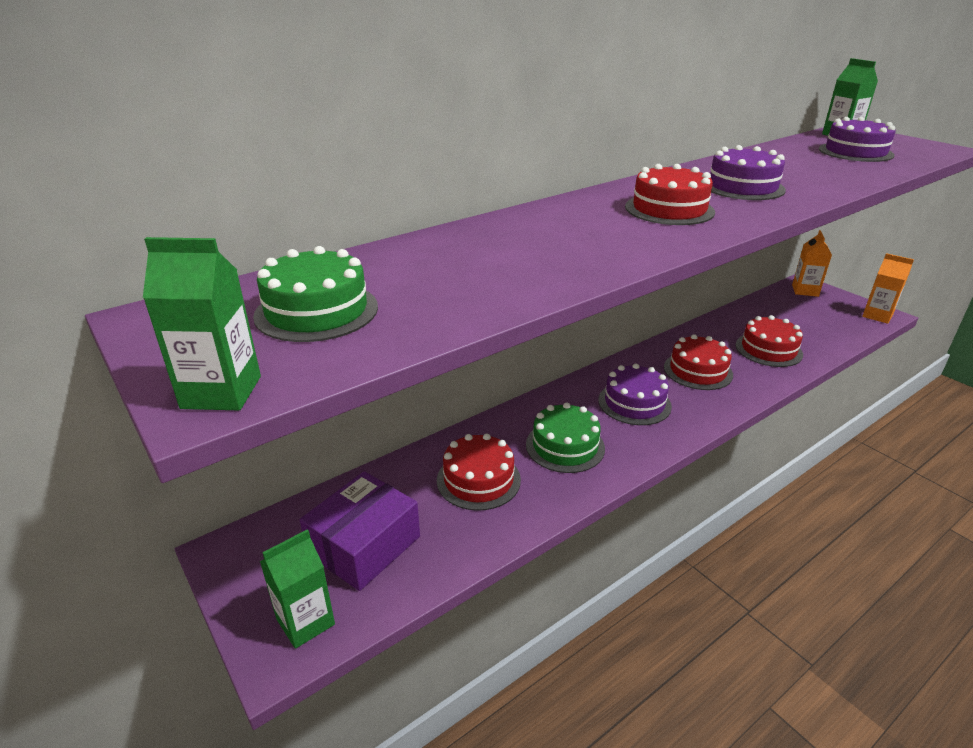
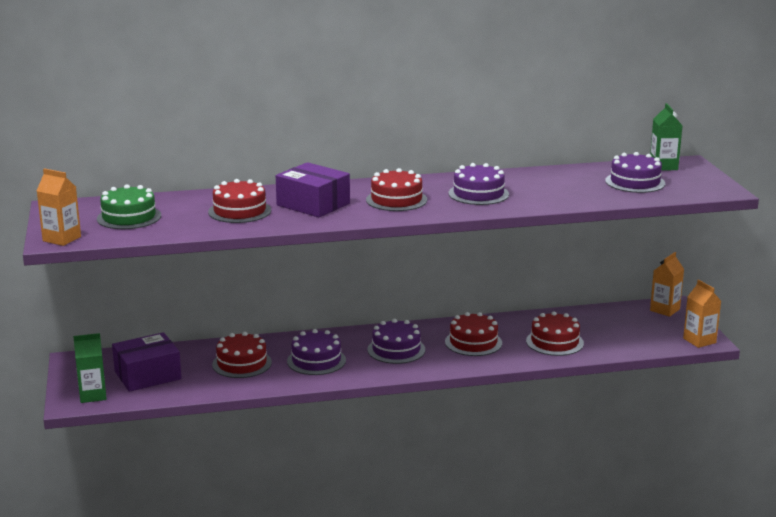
camera: 25 degrees right, 10 degrees down
green carton [143,237,261,410] -> orange carton [36,168,81,246]
green cake [526,402,605,473] -> purple cake [287,329,346,375]
none -> red cake [208,179,271,223]
none -> purple box [276,162,350,217]

